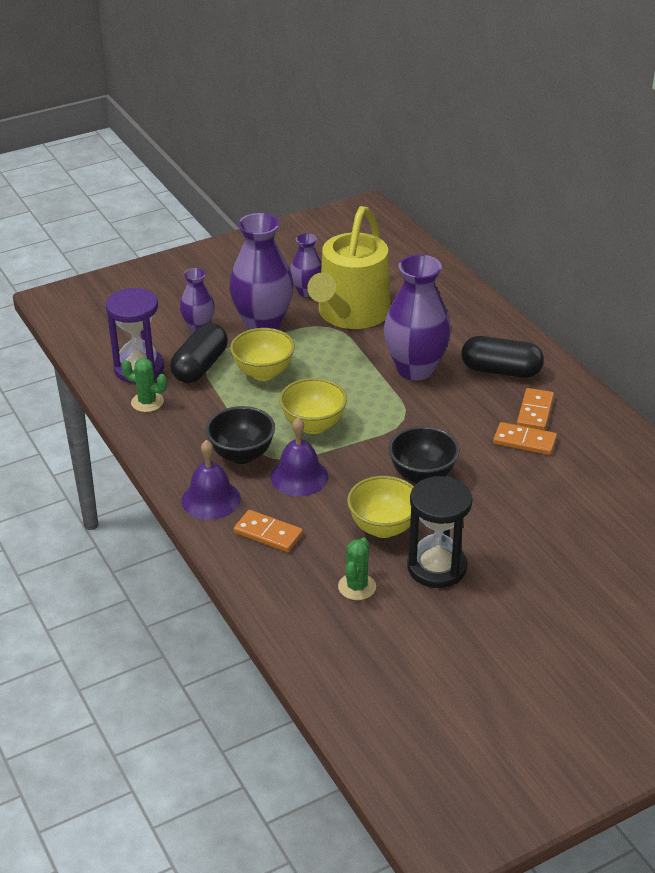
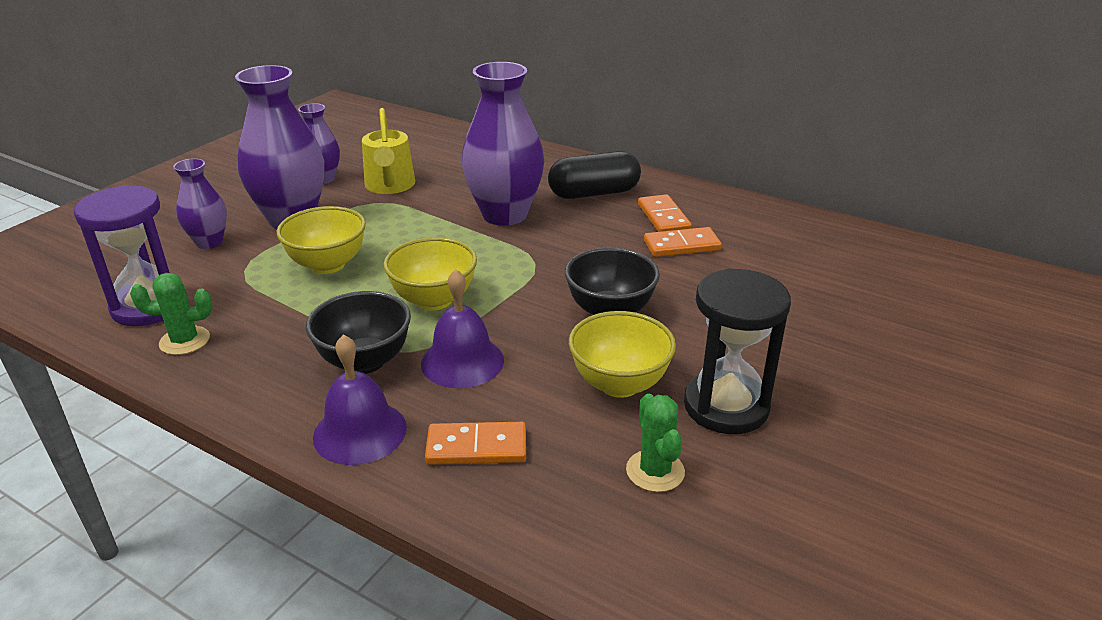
camera: 30 degrees left, 5 degrees down
black capsule [170,323,228,383] -> none
yellow watering can [307,206,391,329] -> yellow watering can [362,108,415,194], size x0.58

